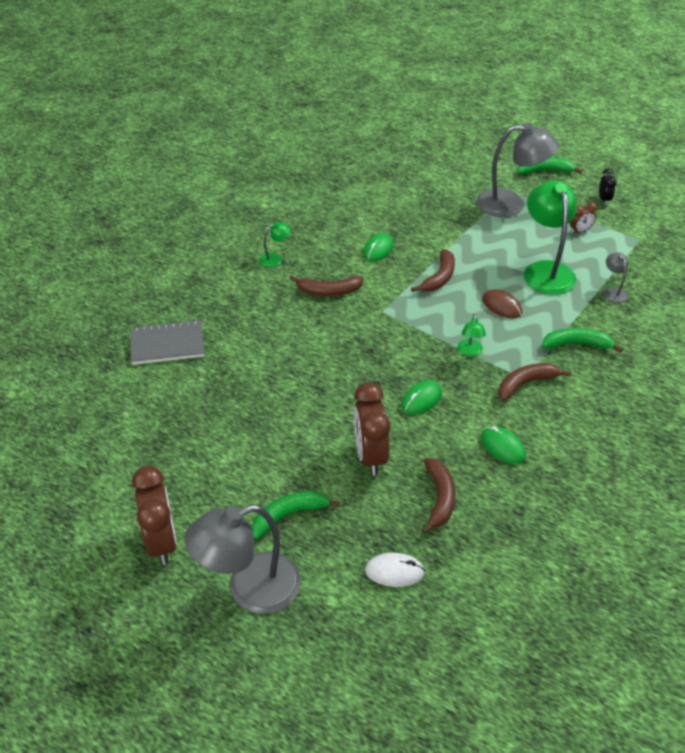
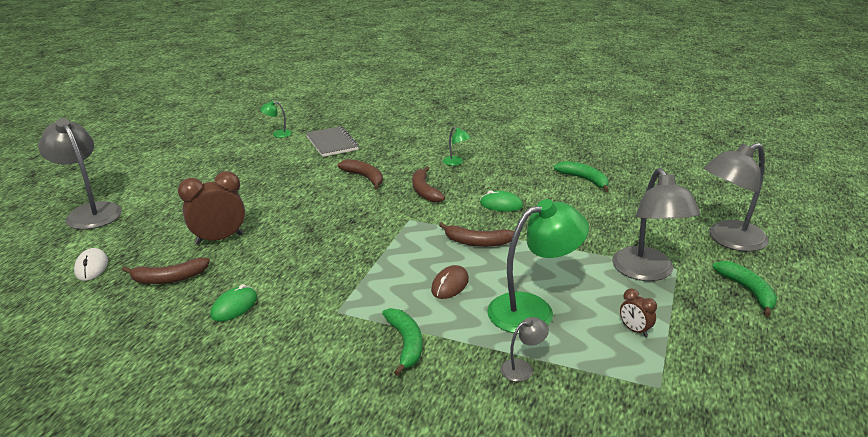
camera: 75 degrees right, 15 degrees down
brown clock [132,466,177,565] -> none
green banana [252,491,340,539] -> green banana moved to [554,161,609,192]
green mouse [402,380,442,414] -> none
green lamp [458,314,486,357] -> green lamp moved to [260,101,292,138]
brown banana [499,363,571,401] -> brown banana moved to [338,159,383,189]
black clock [599,168,617,205] -> none
none -> grey lamp [704,143,769,252]

